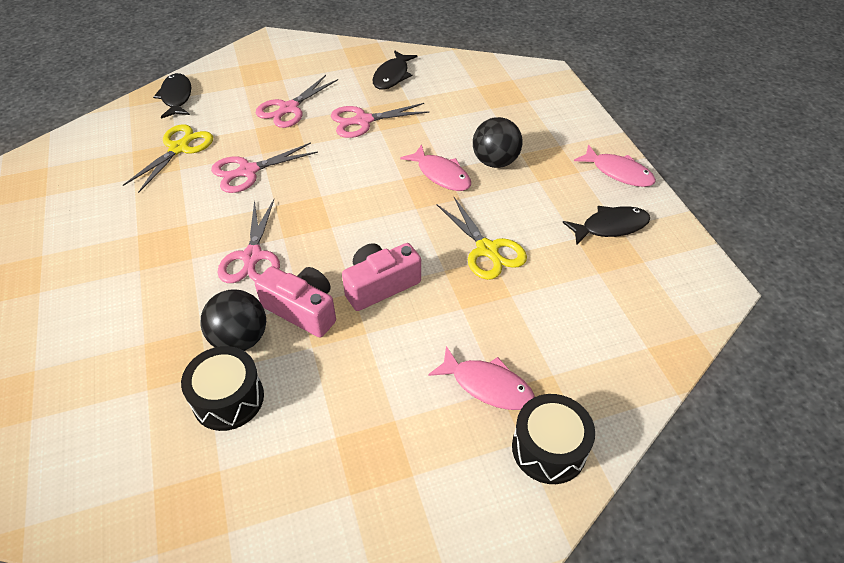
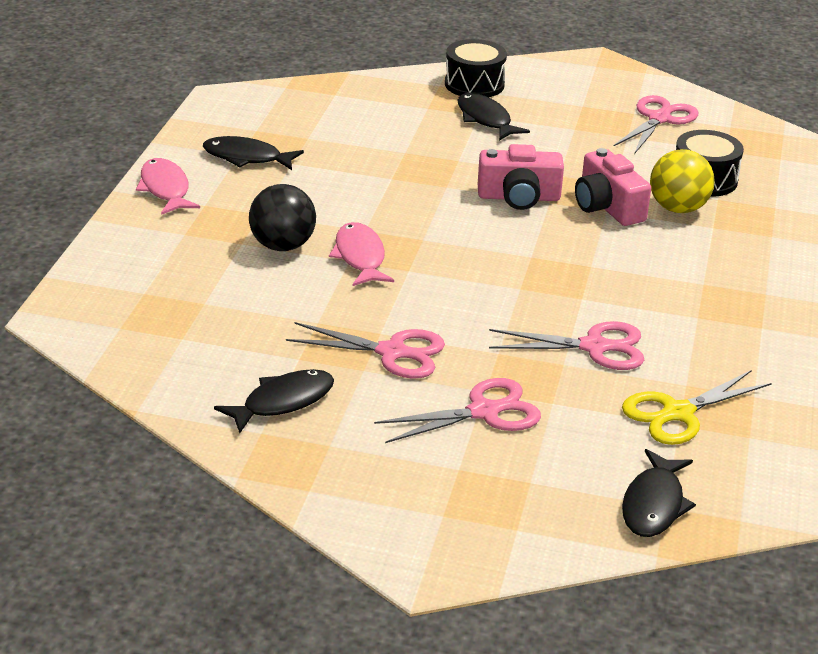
camera: 150 degrees left, 15 degrees down
black ball [201,289,266,351] -> yellow ball [650,149,715,213]
pink scissors [217,199,280,283] -> pink scissors moved to [613,95,698,154]
pink fish [428,346,535,410] -> black fish [458,93,530,141]
yellow scissors [437,197,527,280] -> none

